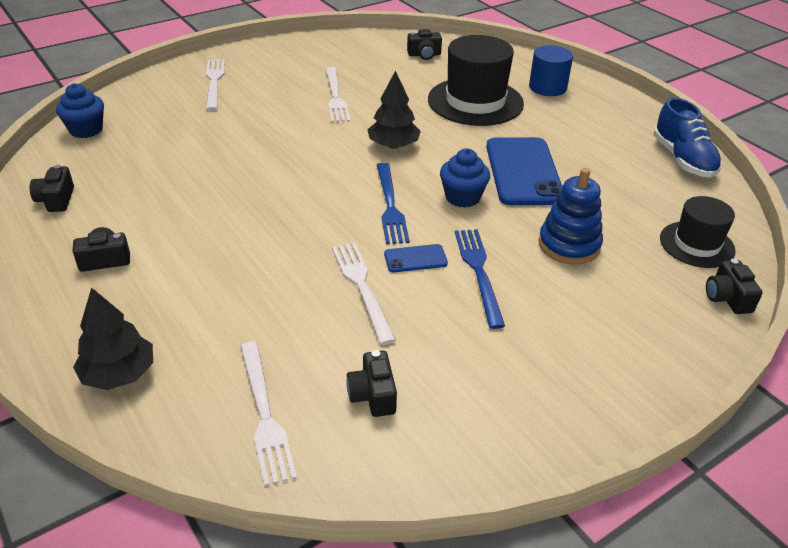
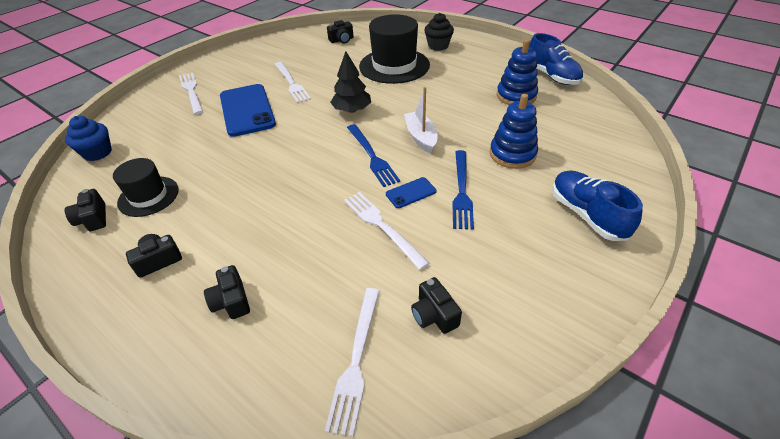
camera: 15 degrees left, 5 degrees up
black tree [73,287,153,390] -> none
white fork [240,342,297,486] -> white fork turned 45 degrees clockwise [325,288,380,437]
blue cupcake [440,149,490,208] -> white boat [404,87,438,153]
blue fork [455,229,505,329] -> blue fork turned 150 degrees counterclockwise [452,150,474,230]
blue phone [486,137,562,205] -> blue phone moved to [220,84,276,137]
blue cylinder [529,45,573,96] -> black cupcake [424,13,454,51]
black hat [660,196,736,268] -> black hat moved to [113,158,179,217]
black camera [706,259,763,314] -> black camera moved to [204,265,250,319]
none -> blue stacking toy [497,39,538,105]
none -> blue shoe [552,170,643,241]

